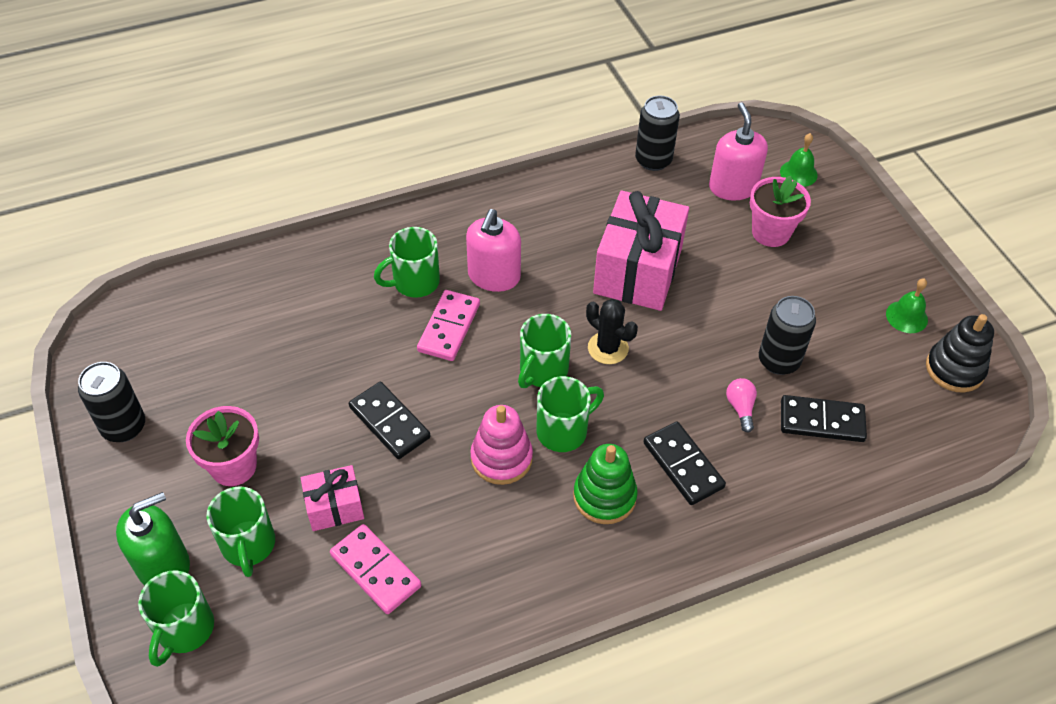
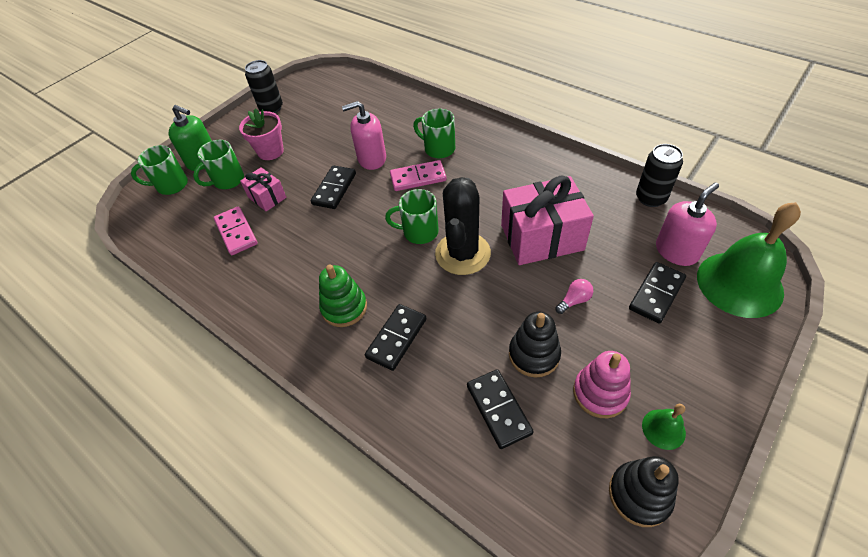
camera: 65 degrees right, 0 degrees up
pink domino [330,524,421,614] -> pink domino turned 45 degrees counterclockwise [214,207,258,255]
pink soap dispenser [466,209,521,292] -> pink soap dispenser moved to [342,101,386,170]
pink stacking toy [470,405,533,485] -> pink stacking toy moved to [573,351,631,418]
green mug [536,376,604,452] -> none
black cactus [586,299,638,364] -> black cactus [435,177,491,275], size x1.78
pink light bulb [726,378,757,433] -> pink light bulb moved to [555,279,593,314]
pink flower pot [750,176,811,247] -> black domino [629,262,686,324]
black can [759,296,816,375] -> black stacking toy [509,312,561,378]
green bell [780,133,818,187] -> green bell [697,202,801,318], size x2.29

